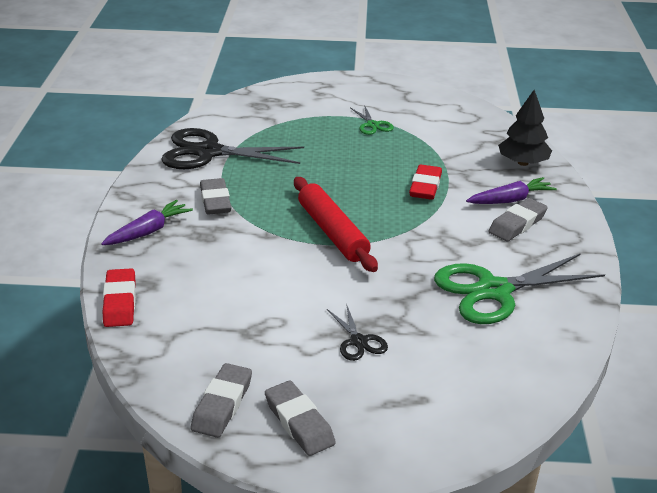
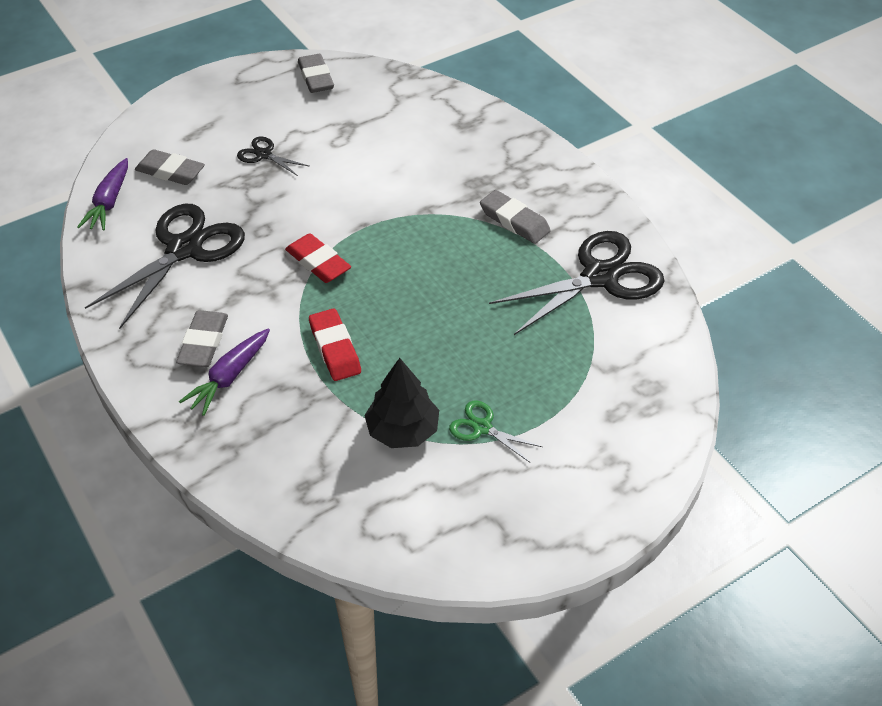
camera: 145 degrees right, 15 degrees up
purple carrot [101,200,193,245] -> purple carrot moved to [77,158,128,231]
red eraser [103,268,136,327] -> red eraser moved to [285,233,351,283]
grey eraser [265,381,336,456] -> grey eraser moved to [135,149,205,185]
red rolling pin [294,177,378,272] -> none
green scissors [434,253,605,324] -> black scissors [85,204,245,329]
black tree [498,90,552,166] -> black tree moved to [364,358,439,448]

